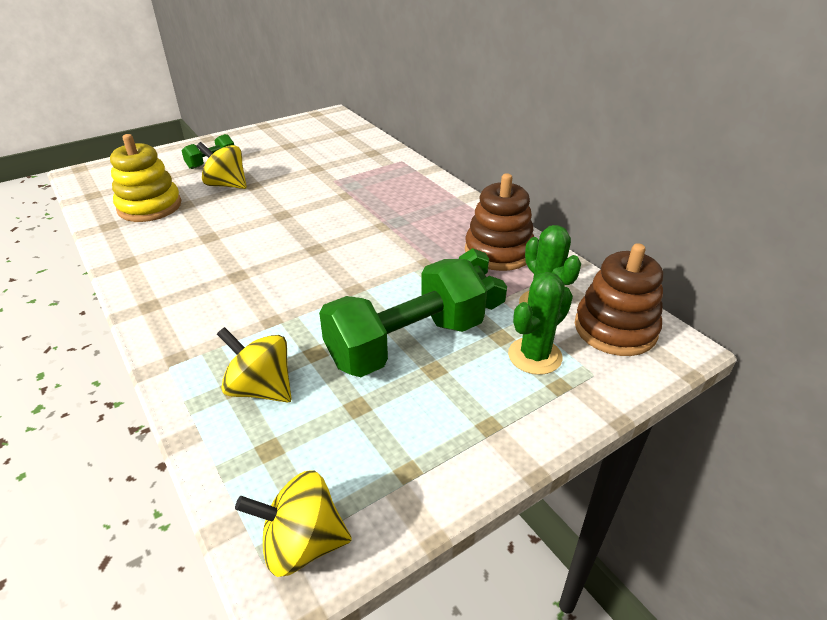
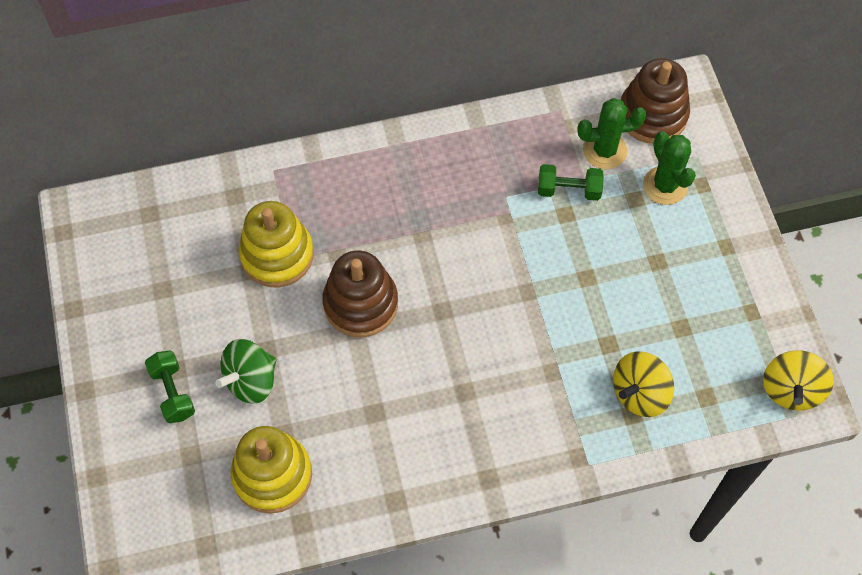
camera: 70 degrees left, 25 degrees up
yellow spinning top [196,142,247,189] -> green spinning top [215,339,277,404]
green dumbbell [319,259,487,377] -> none
brown stacking toy [465,173,534,271] -> brown stacking toy moved to [322,250,398,337]
none -> yellow stacking toy [239,201,314,287]

